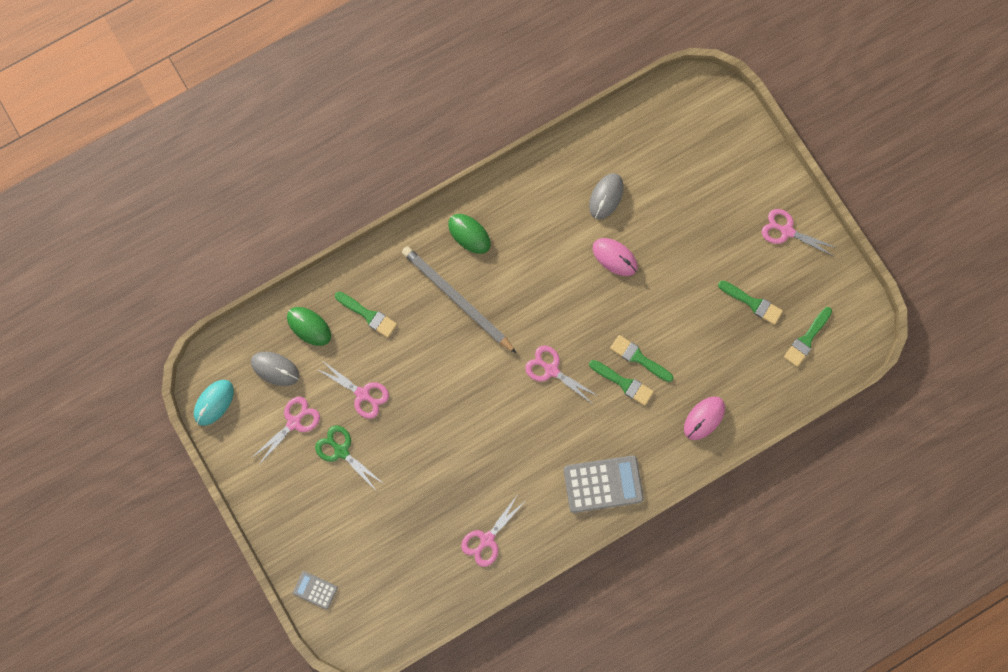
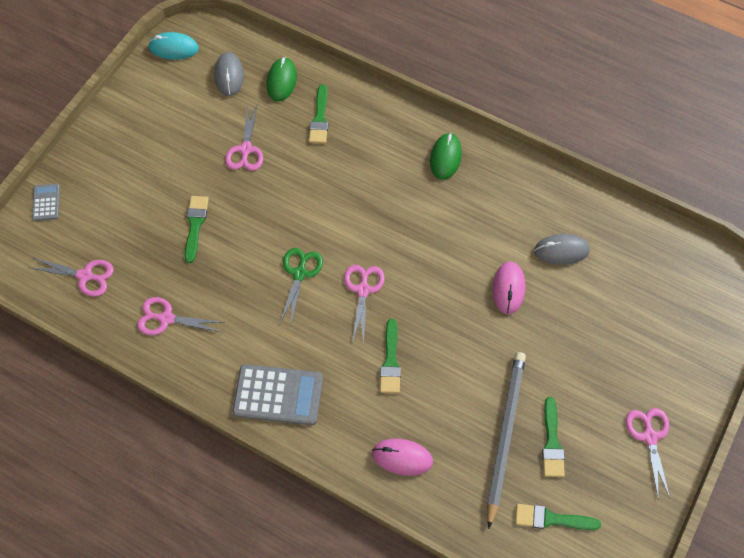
camera: 60 degrees right, 15 degrees down
pink scissors [253,397,320,465] -> pink scissors moved to [31,258,114,297]
green scissors [315,426,384,490] -> green scissors moved to [280,248,323,324]
grey pencil [402,246,516,353] -> grey pencil moved to [487,352,526,529]
grey calculator [564,455,644,513] -> grey calculator turned 45 degrees counterclockwise [232,364,323,425]
green brush [610,335,674,382] -> green brush moved to [185,196,209,263]

